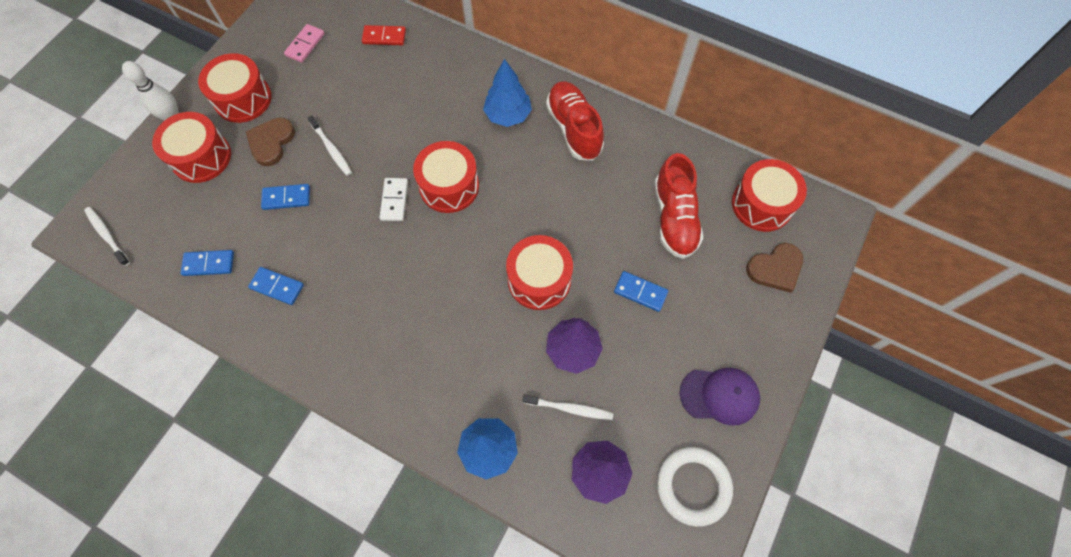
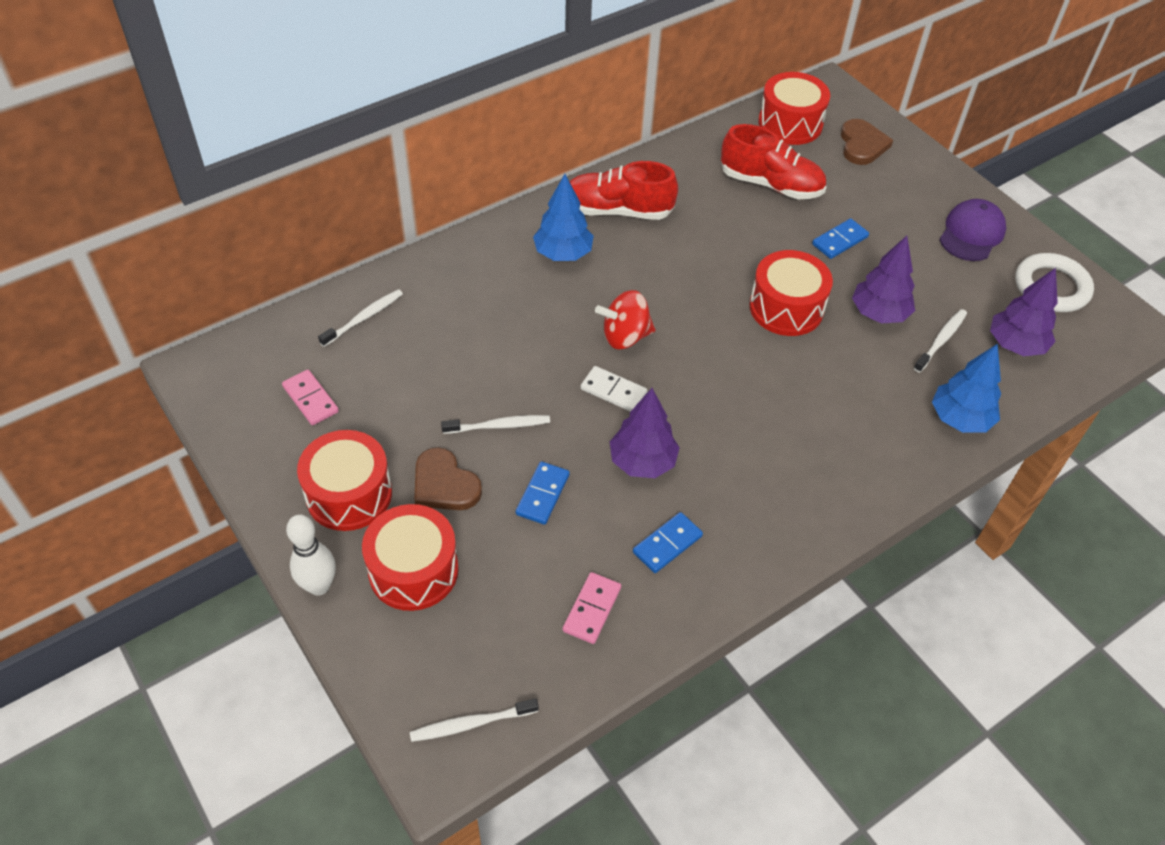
camera: 65 degrees left, 15 degrees down
blue domino [180,250,234,276] -> pink domino [563,572,621,644]
red domino [362,25,406,45] -> white toothbrush [318,289,403,347]
red drum [413,141,479,213] -> red spinning top [595,290,656,349]
none -> purple tree [610,388,680,478]

